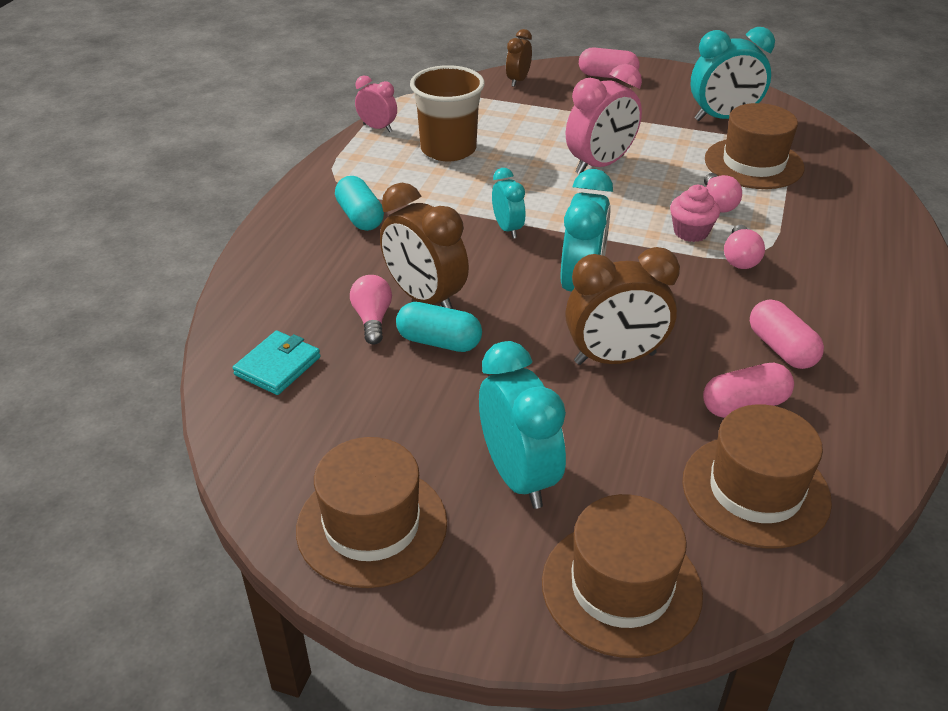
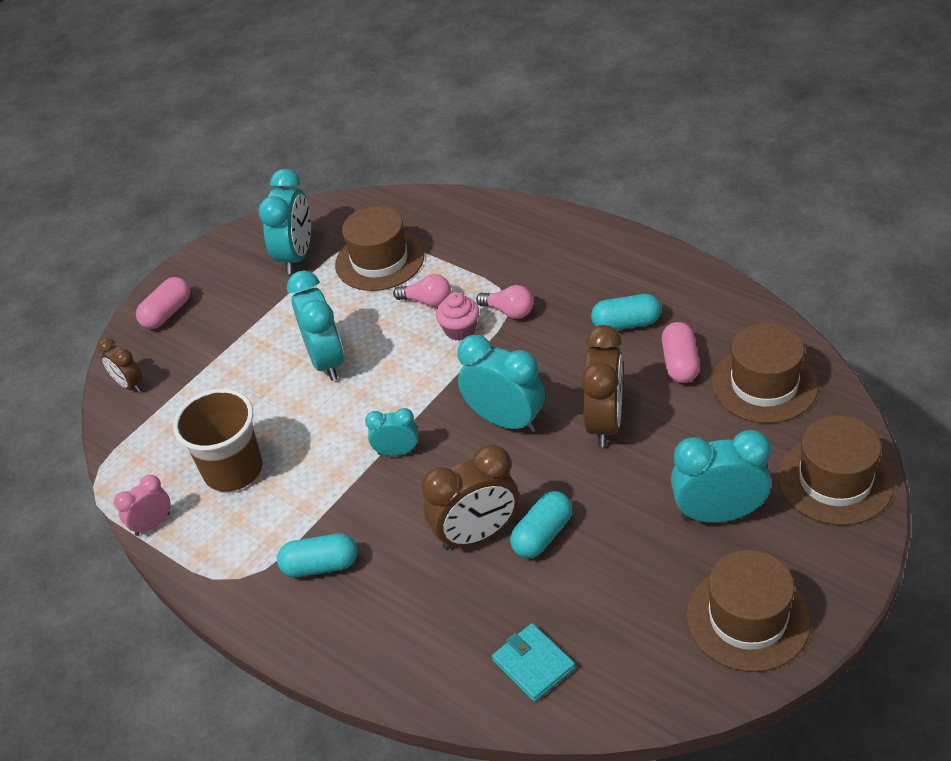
camera: 65 degrees left, 5 degrees up
pink light bulb [350,275,392,345] -> none
pink clock [566,64,642,174] -> turquoise clock [287,270,344,381]
pink capsule [750,300,824,369] -> turquoise capsule [591,294,661,330]

